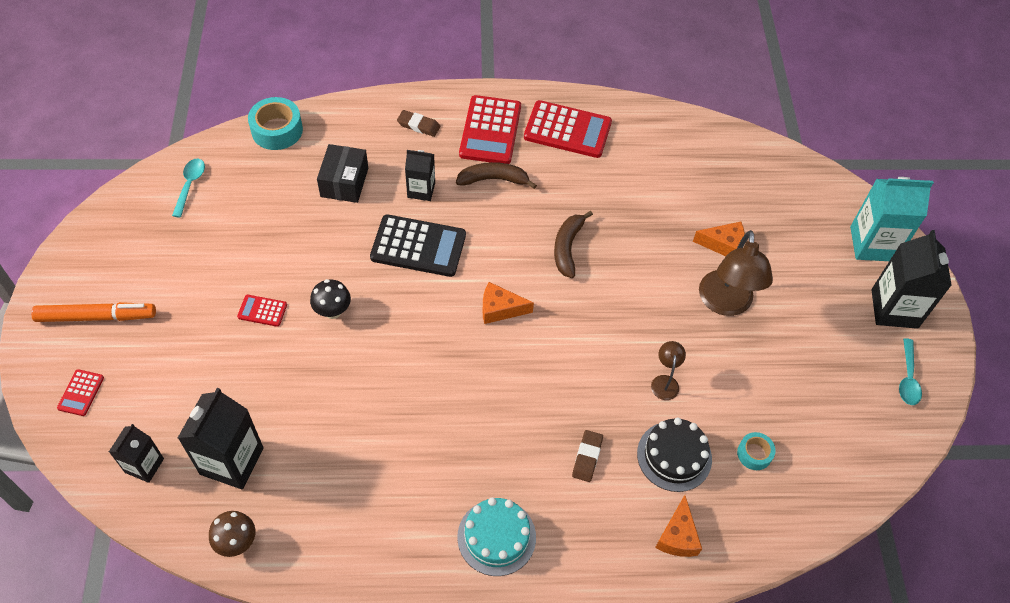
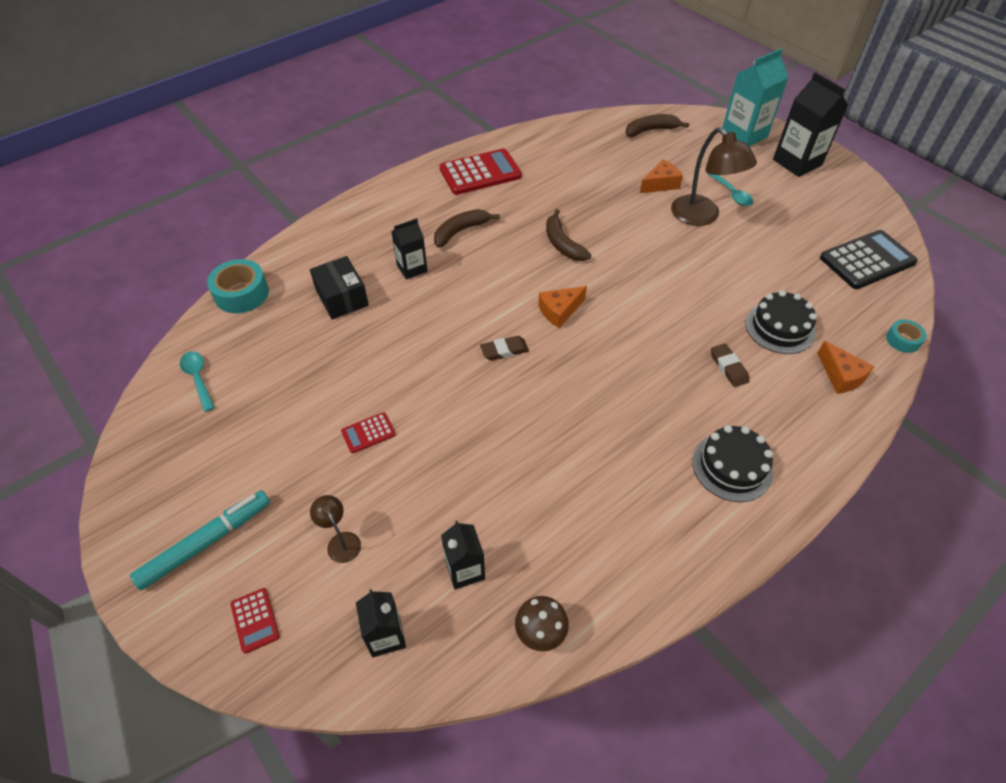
camera: 35 degrees left, 5 degrees down
orange marker [31,302,156,322] -> turquoise marker [130,490,270,590]
black carton [178,388,264,489] -> black carton [441,521,485,589], size x0.59
black mushroom [310,279,351,319] -> none
black calculator [370,214,466,277] -> black calculator moved to [820,230,918,289]
brown eraser [397,110,440,137] -> brown eraser moved to [480,336,529,361]
turquoise cake [457,497,536,576] -> black cake [692,425,773,502]
red calculator [459,95,521,164] -> none
brown lamp [651,341,686,400] -> brown lamp moved to [310,495,361,563]
turquoise tape [737,432,776,470] -> turquoise tape moved to [886,320,927,353]
turquoise spoon [899,338,922,405] -> turquoise spoon moved to [707,173,753,206]
none -> brown banana [625,114,689,137]

